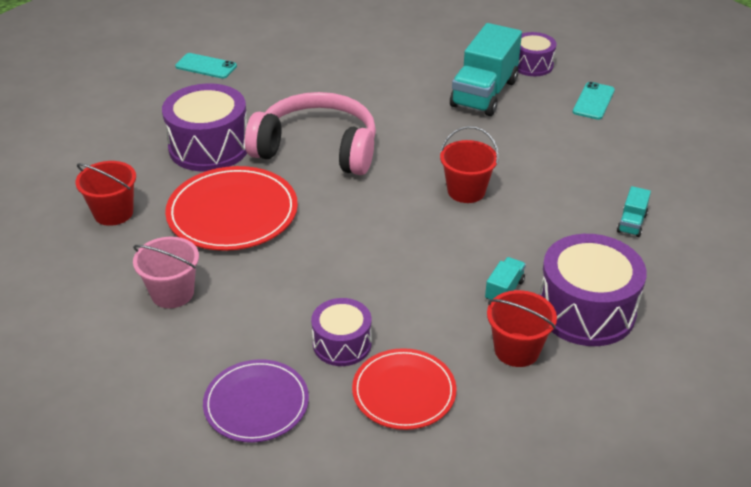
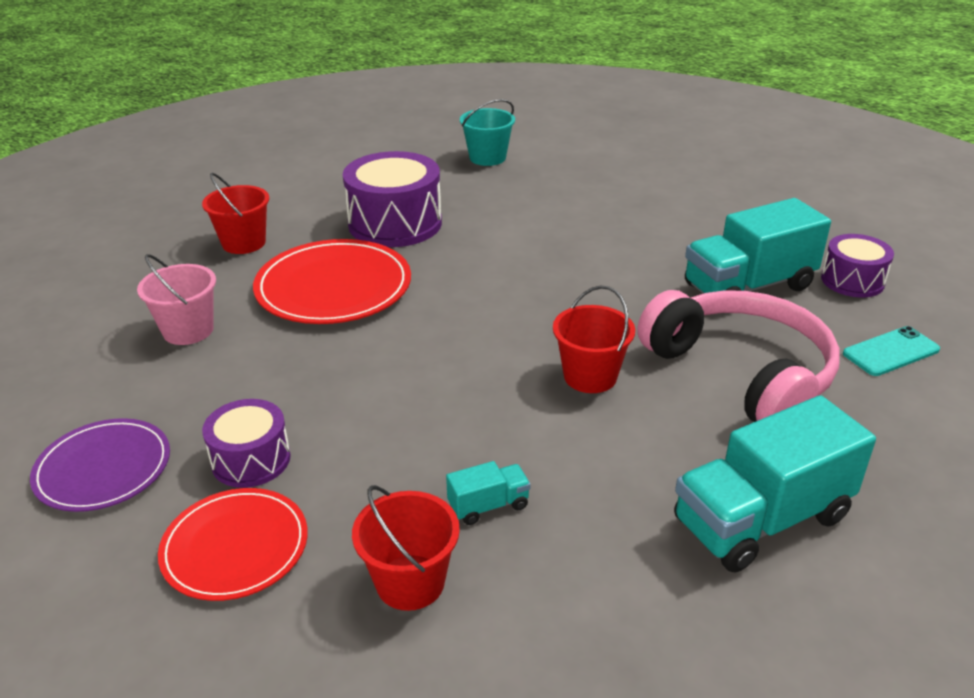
camera: 40 degrees right, 5 degrees down
turquoise phone [175,53,237,79] -> turquoise bucket [460,99,515,166]
pink headphones [245,92,376,175] -> pink headphones moved to [637,290,840,422]
purple drum [539,234,647,346] -> none
turquoise truck [617,186,651,237] -> turquoise truck [674,395,876,573], size x2.26

